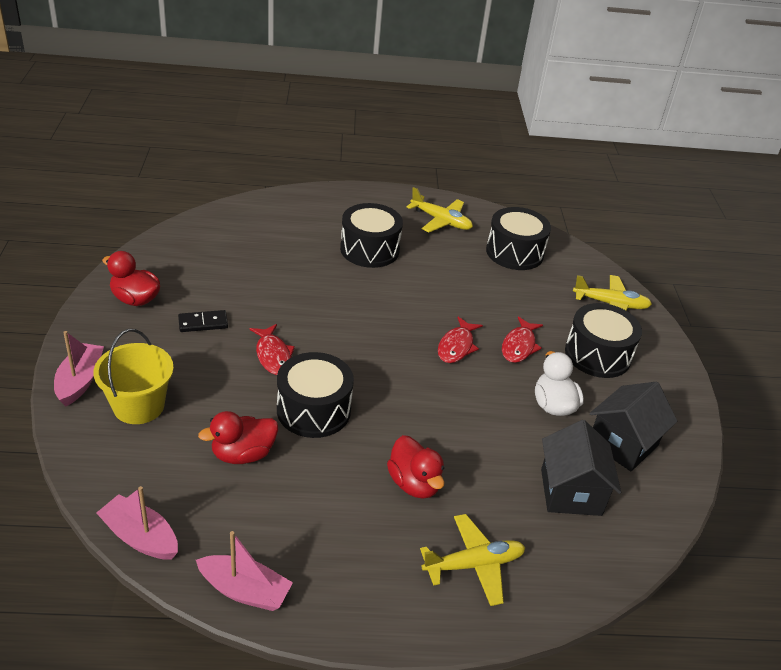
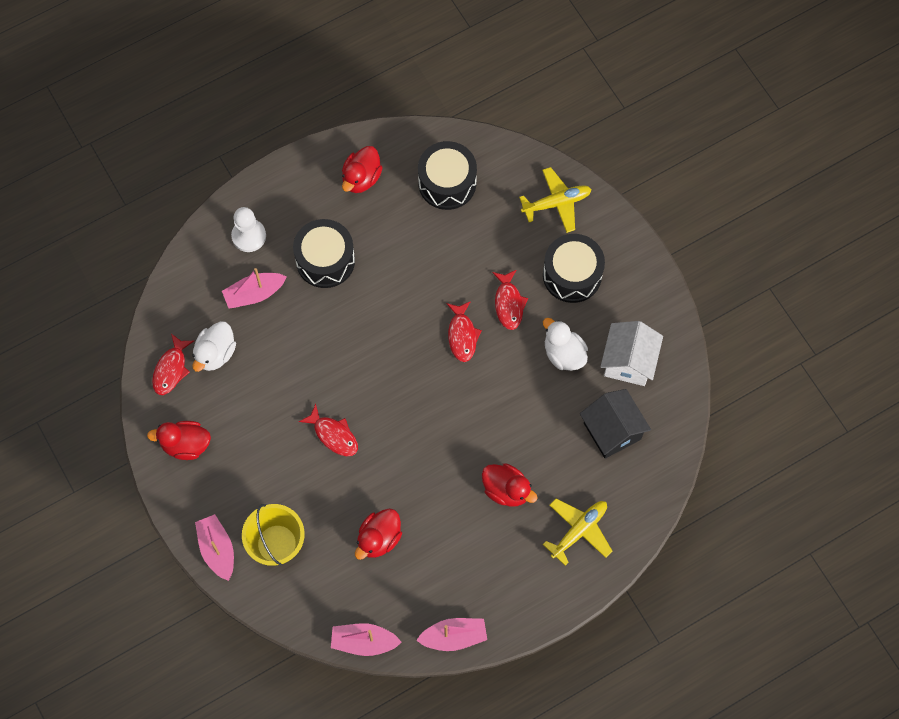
camera: 25 degrees left, 30 degrees up
black domino [178,310,228,332] -> none
black drum [277,352,354,438] -> none
yellow plane [407,187,473,232] -> red duck [342,146,383,193]
black house [590,382,677,471] -> white house [600,321,663,386]
none -> red fish [152,334,194,395]
none -> white duck [192,321,236,372]
none -> pink boat [222,268,287,308]
none -> white pawn [231,207,266,252]

